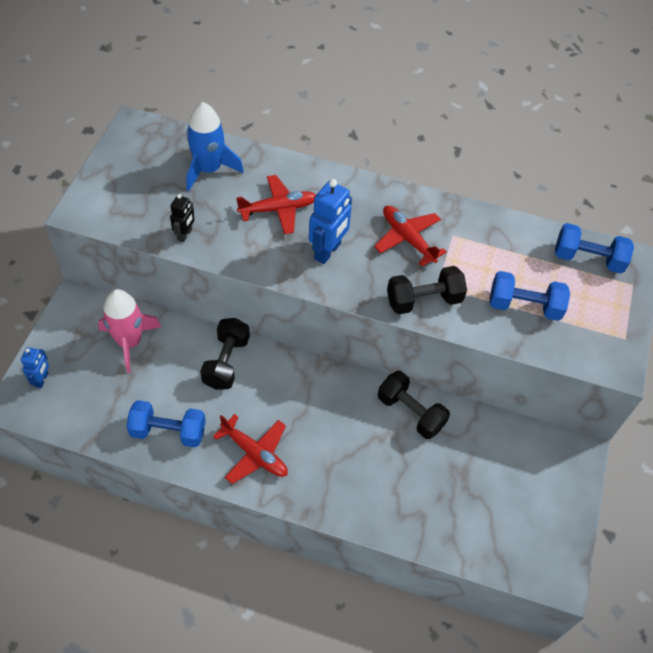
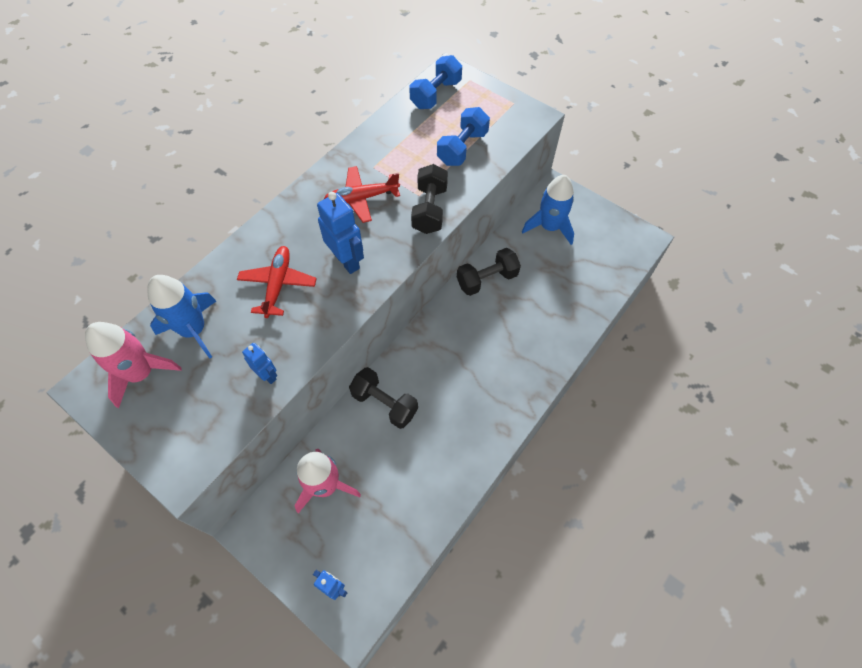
camera: 65 degrees left, 5 degrees up
blue dumbbell [126,400,206,448] -> none
black robot [170,194,195,242] -> blue robot [242,343,277,384]
red plane [213,414,288,484] -> none
none -> pink rocket [85,322,182,408]
none -> blue rocket [522,175,574,245]

